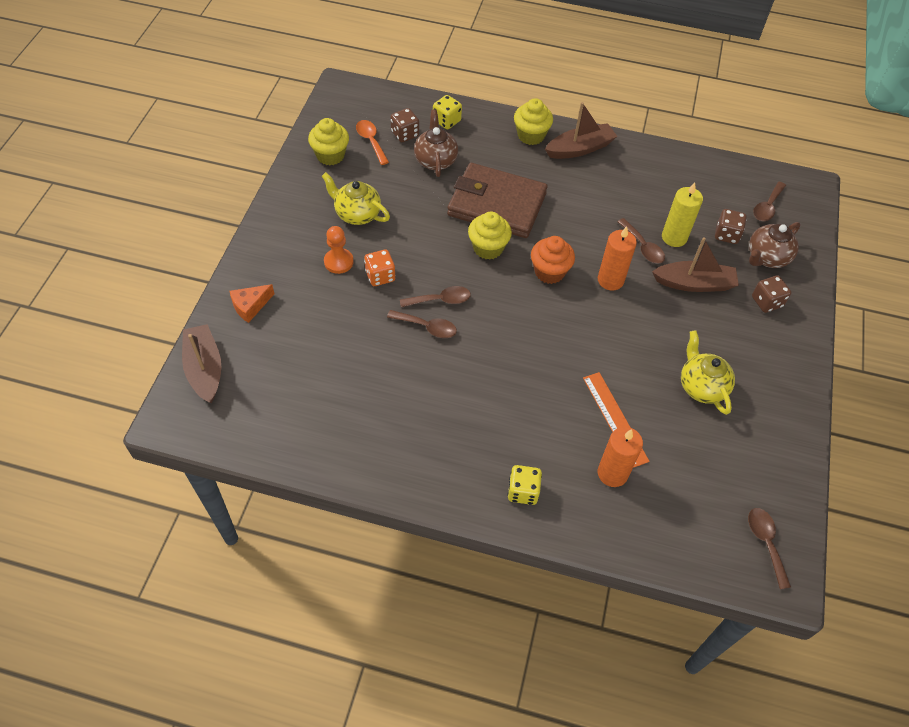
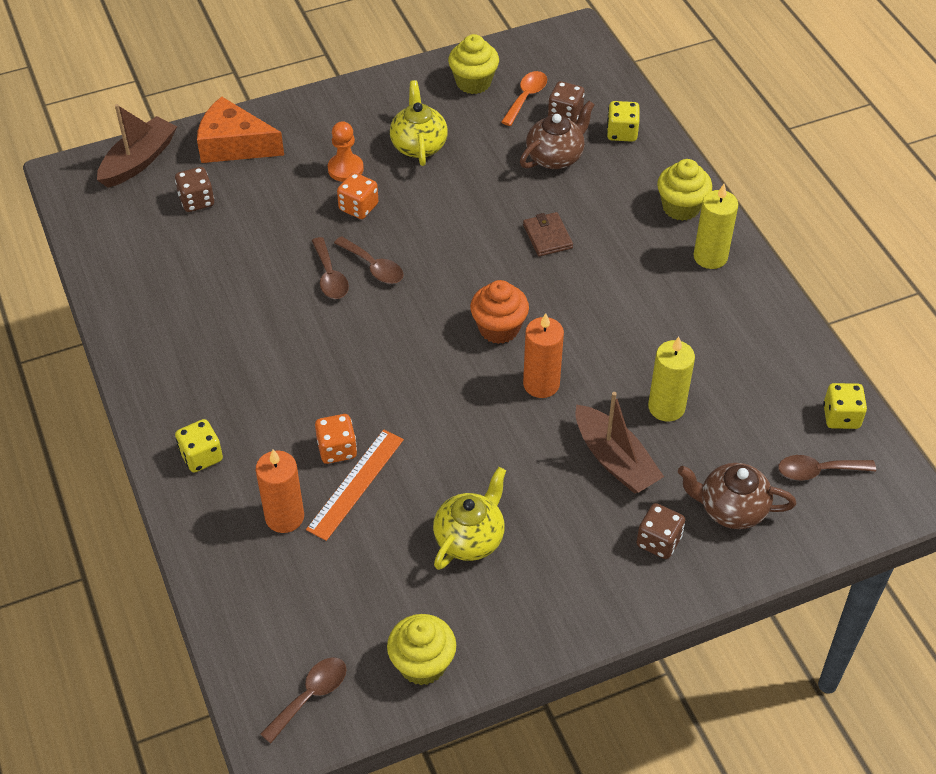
camera: 55 degrees right, 5 degrees down
orange cheese [229,284,274,323] -> orange cheese [197,97,284,163], size x1.69
brown wallet [447,163,548,238] -> brown wallet [523,212,573,256], size x0.42
yellow cupcake [468,212,512,260] -> yellow cupcake moved to [387,614,456,685]
brown boat [545,102,618,159] -> yellow candle [694,184,738,269]
brown spoon [617,218,665,264] -> none
brown dice [715,209,747,244] -> brown dice moved to [175,167,214,212]
none -> orange dice [315,414,357,464]
none -> yellow dice [823,383,867,429]

